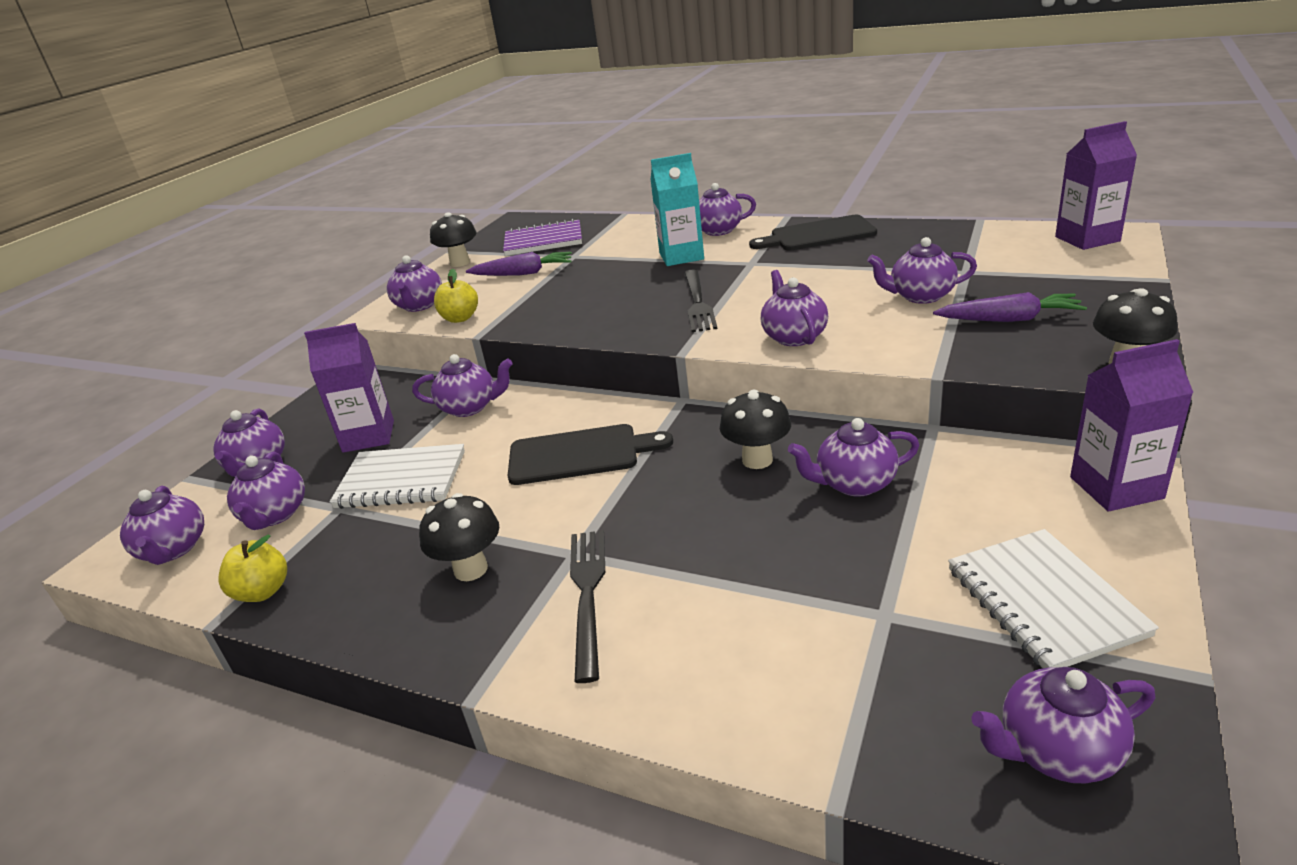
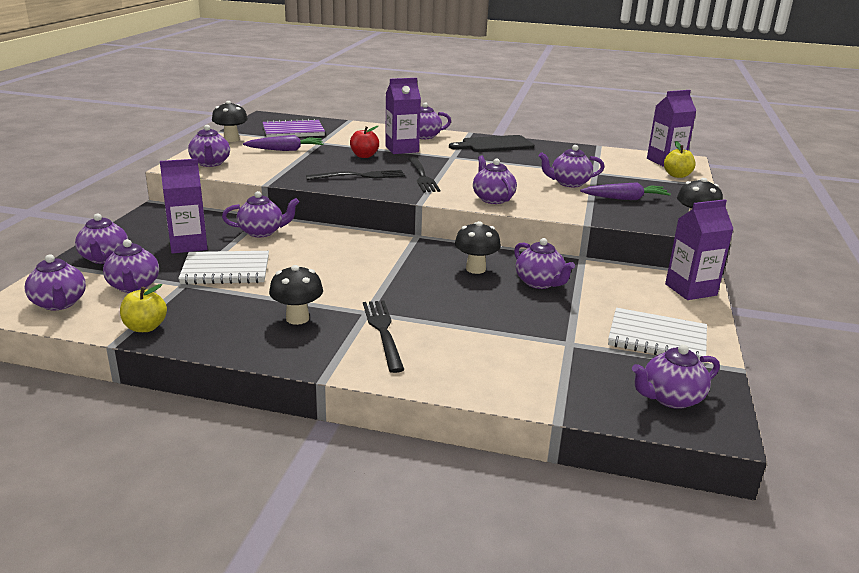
camera: 15 degrees left, 5 degrees down
yellow apple [434,269,478,323] -> yellow apple moved to [664,141,696,178]
black cutting board [508,424,673,485] -> none
turquoise carton [651,153,704,266] -> purple carton [385,78,421,154]
purple teapot [788,418,920,497] -> purple teapot turned 105 degrees counterclockwise [514,238,575,289]
white notebook [948,529,1159,668] -> white notebook turned 45 degrees counterclockwise [608,308,707,364]
none -> black fork [306,170,405,180]
none -> red apple [350,126,379,158]

